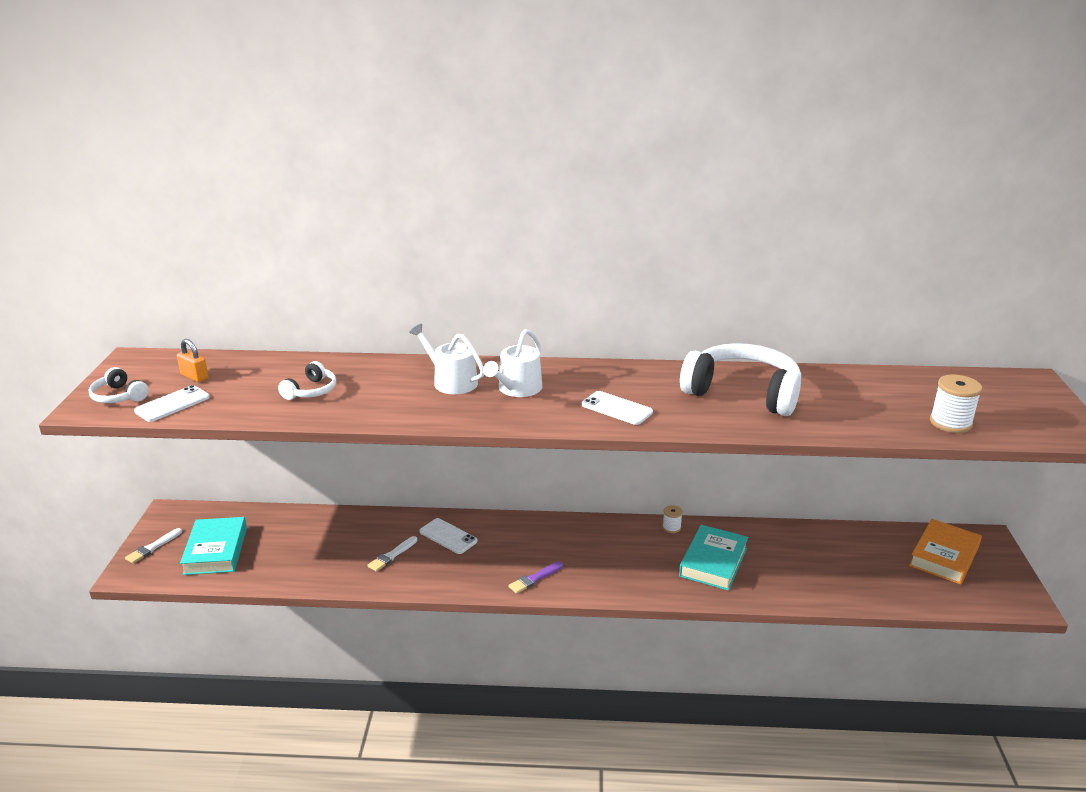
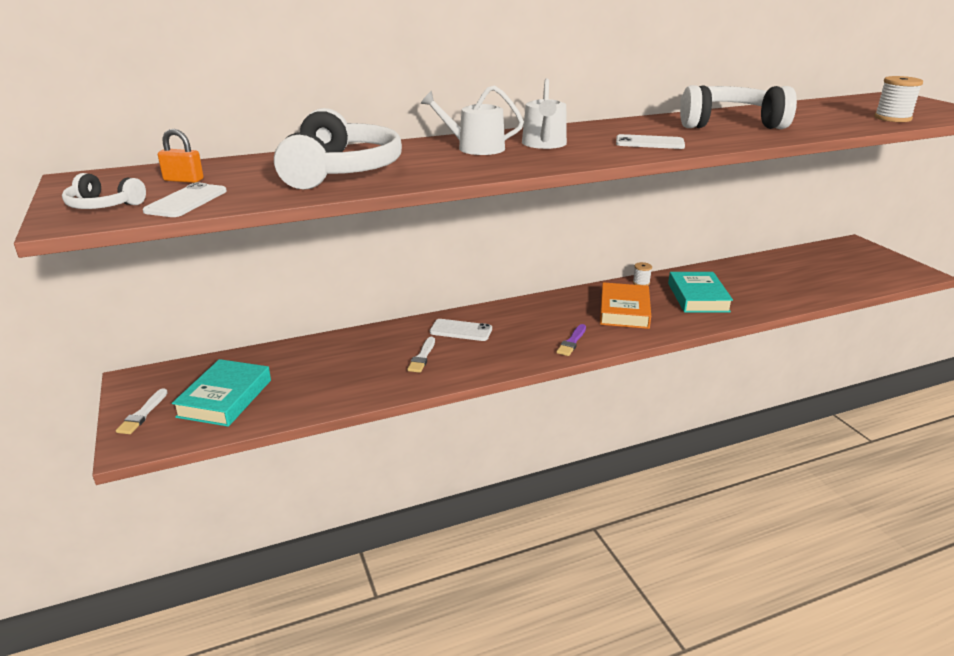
camera: 25 degrees left, 0 degrees up
turquoise book [180,517,247,575] -> turquoise book turned 45 degrees clockwise [172,359,271,427]
white headphones [278,361,336,400] -> white headphones [274,108,402,190], size x2.11
orange book [909,519,982,585] -> orange book moved to [600,282,651,329]

